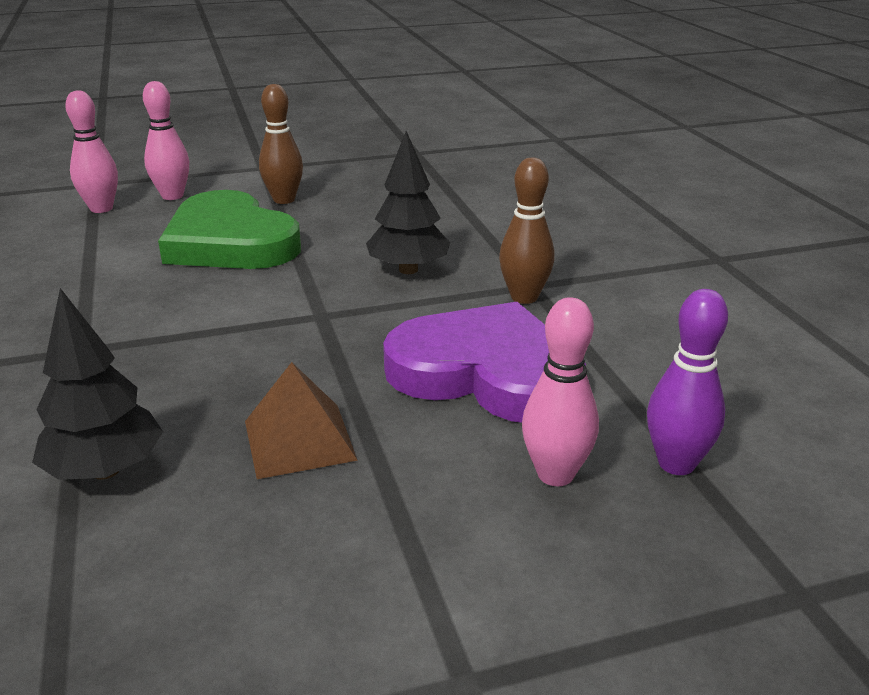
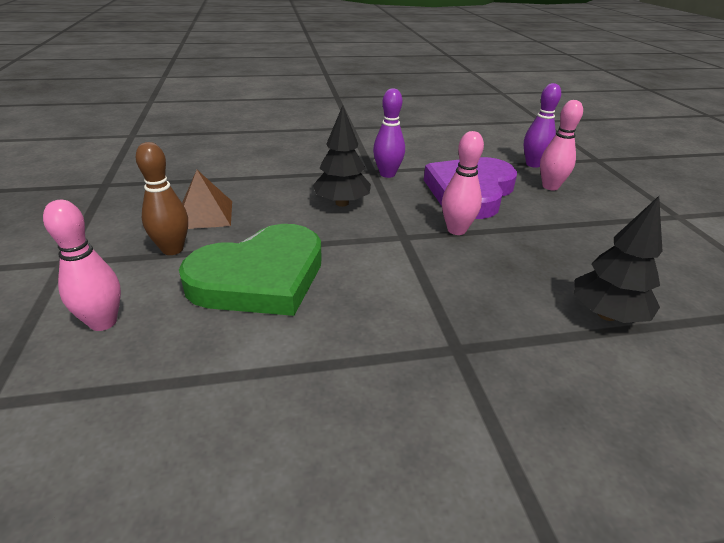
camera: 85 degrees left, 5 degrees up
pink bowling pin [65,90,118,213] -> pink bowling pin moved to [442,131,484,235]
brown pyramid [245,362,358,479] -> brown pyramid moved to [182,170,232,229]
brown bowling pin [499,157,555,304] -> purple bowling pin [373,88,405,178]

